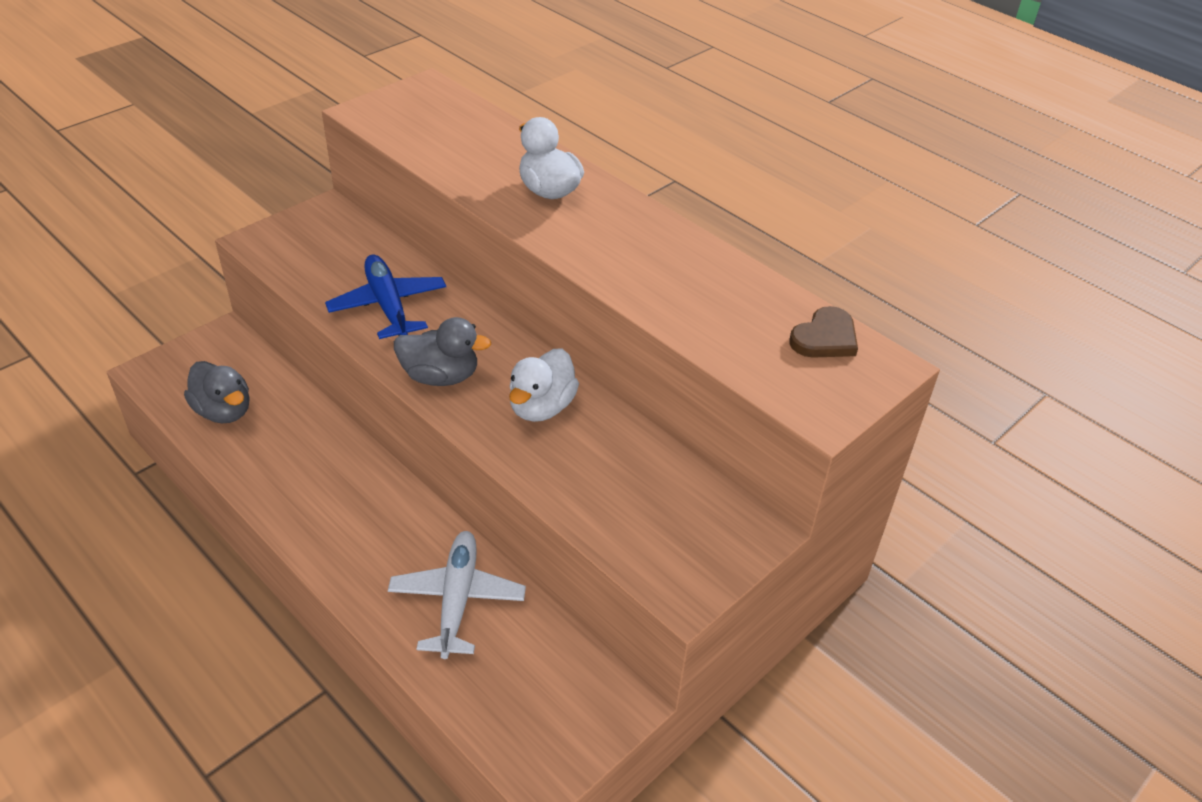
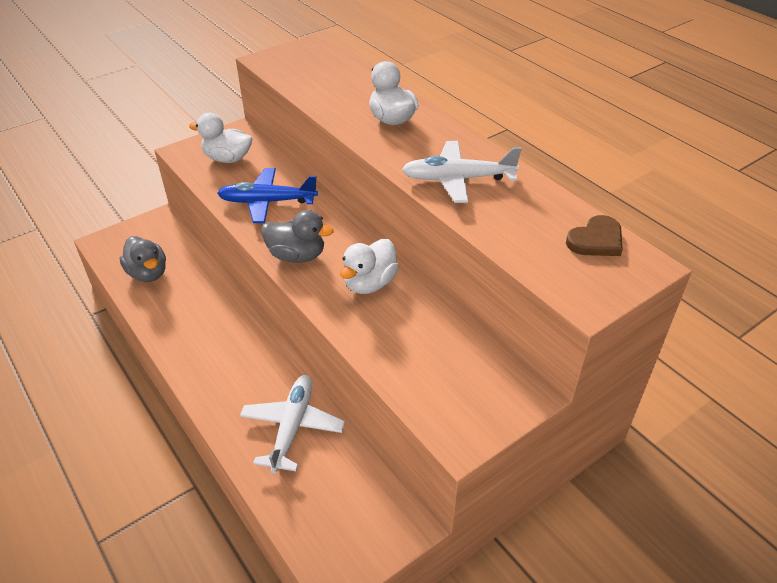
camera: 10 degrees right, 0 degrees up
blue plane [325,255,446,339] -> blue plane turned 75 degrees counterclockwise [217,168,318,223]
none -> white duck [189,113,252,163]
none -> white plane [402,141,522,203]

